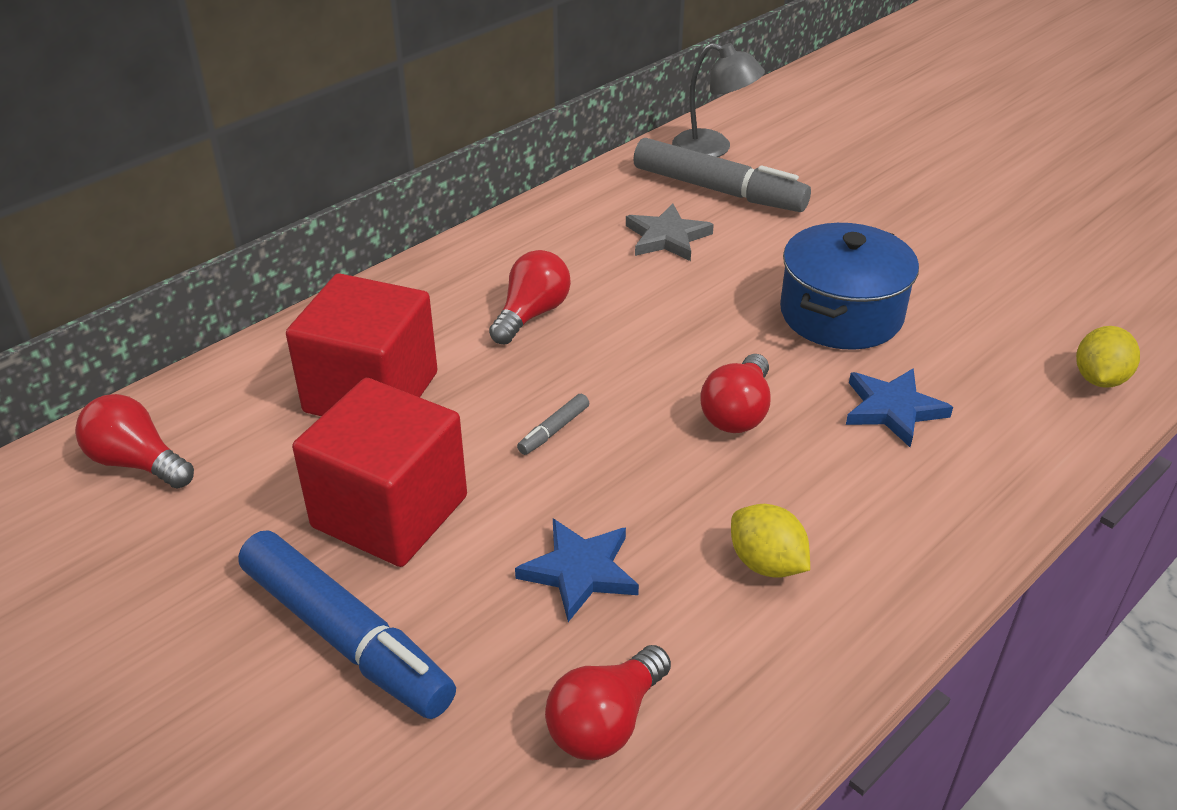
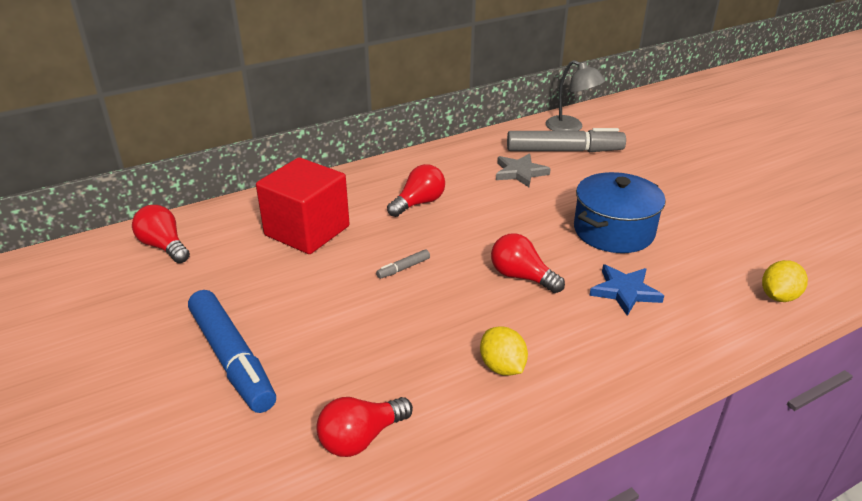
camera: 15 degrees right, 5 degrees down
red cube [292,378,467,567] -> none
blue star [515,519,639,622] -> none
grey marker [633,138,811,212] -> grey marker turned 45 degrees counterclockwise [507,128,626,152]
red light bulb [700,354,771,433] -> red light bulb turned 90 degrees clockwise [491,233,565,293]

